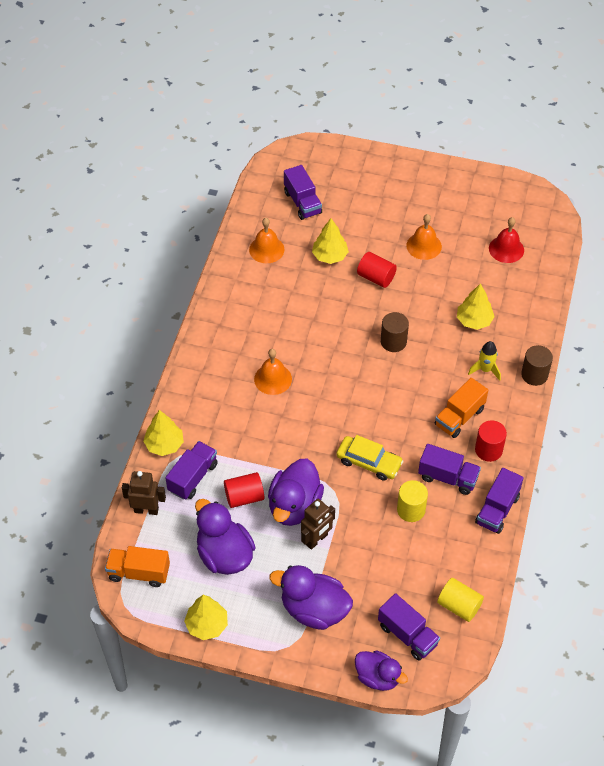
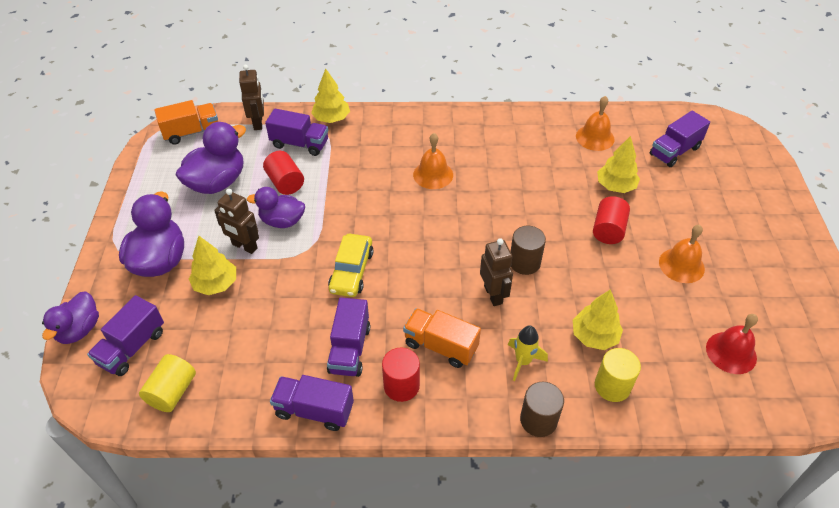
camera: 75 degrees right, 5 degrees down
orange truck [105,546,170,587] -> orange truck turned 75 degrees clockwise [154,100,218,145]
yellow tree [184,595,228,640] -> yellow tree moved to [189,236,236,295]
purple duck [268,459,324,526] -> purple duck [247,187,305,228], size x0.65
yellow cylinder [397,480,428,522] -> yellow cylinder moved to [595,348,641,402]
none -> brown robot [480,238,513,306]

